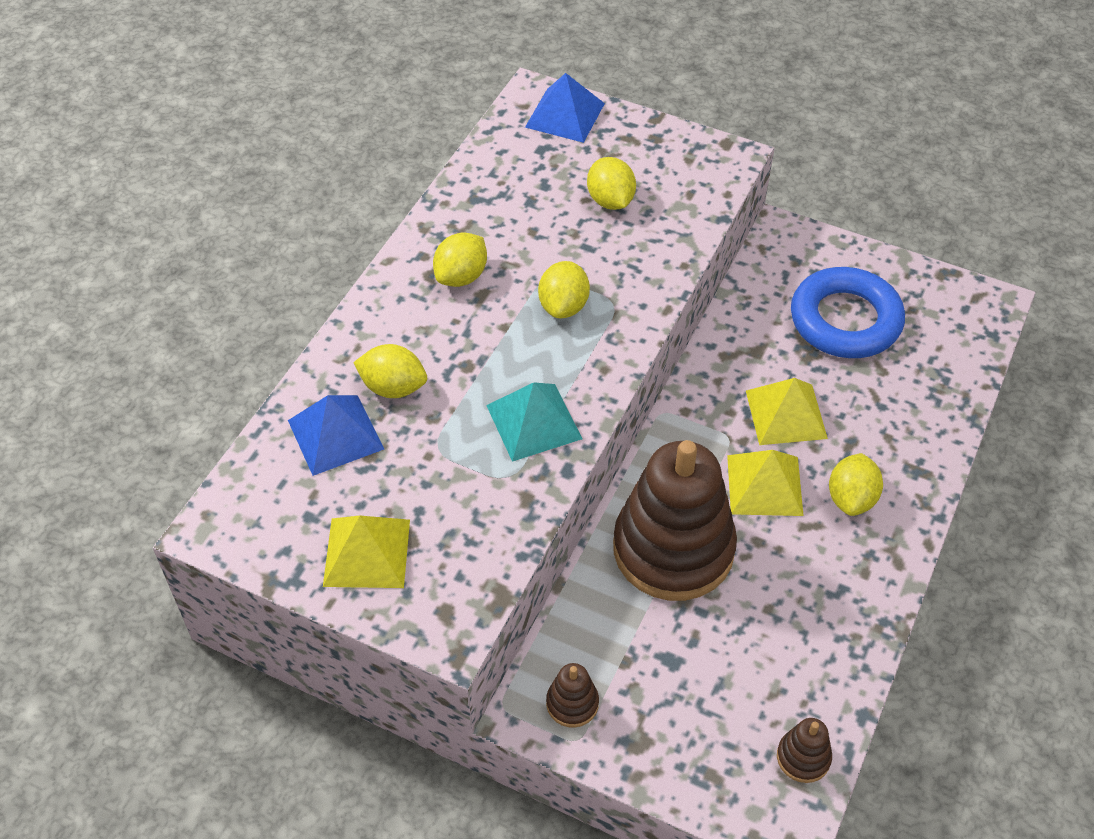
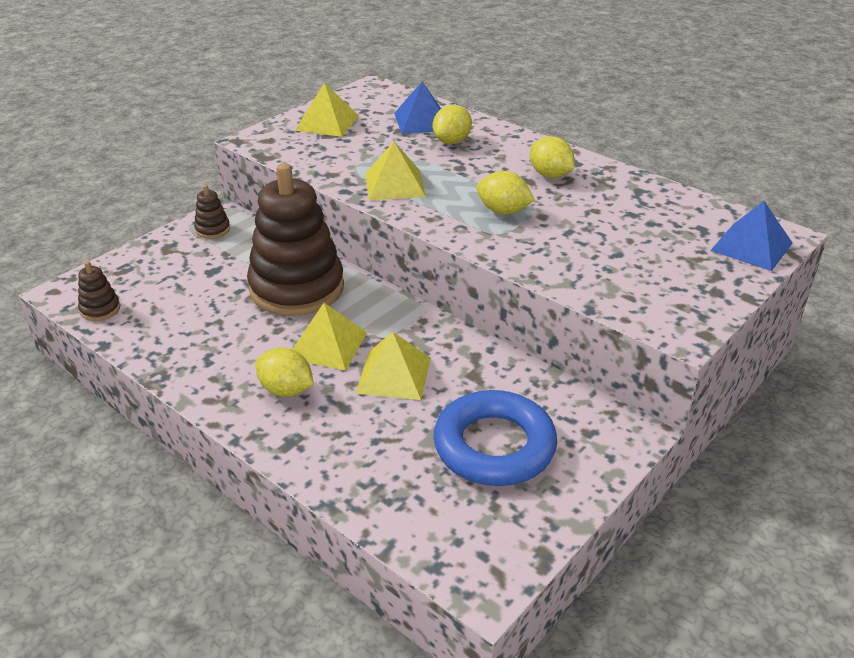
camera: 105 degrees right, 15 degrees down
turquoise pyramid [486,382,583,462] -> yellow pyramid [366,142,426,200]
yellow lemon [587,157,636,210] -> none

